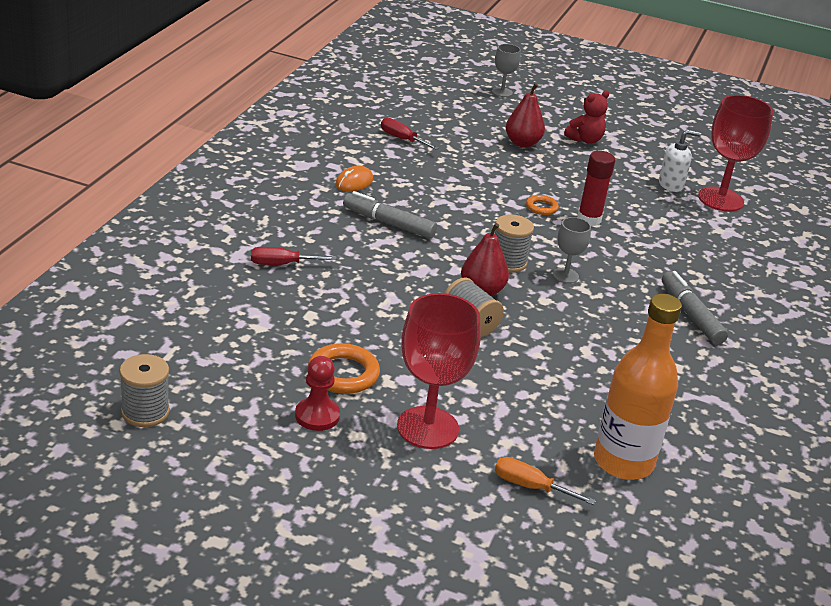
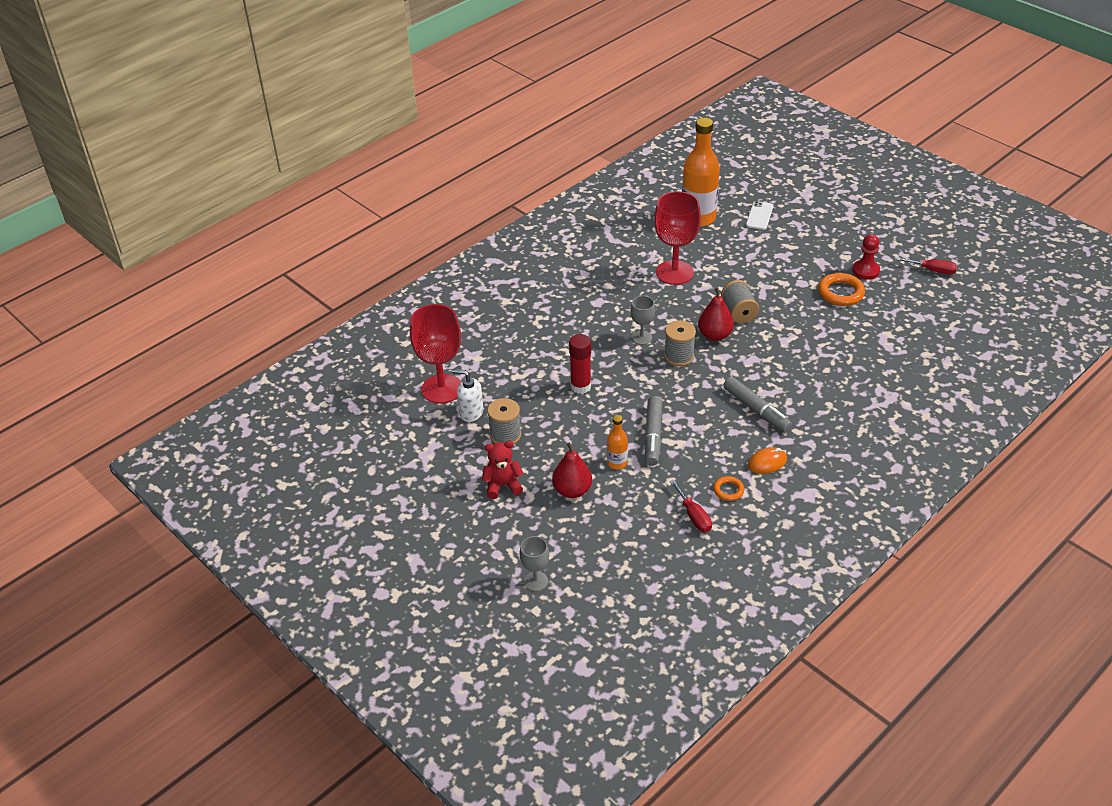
camera: 150 degrees left, 10 degrees up
grey spool [120,354,170,427] -> grey spool moved to [487,398,521,445]
red screwdriver [251,247,336,265] -> red screwdriver moved to [895,257,957,274]
red goblet [397,293,481,449] -> red goblet moved to [654,191,701,285]
orange screwdriver [495,457,596,505] -> white phone [746,201,774,230]
orange ring [526,195,559,215] -> orange ring moved to [713,476,744,501]
grey marker [662,271,728,345] -> grey marker moved to [644,396,662,466]
none -> orange bottle [607,415,628,469]

